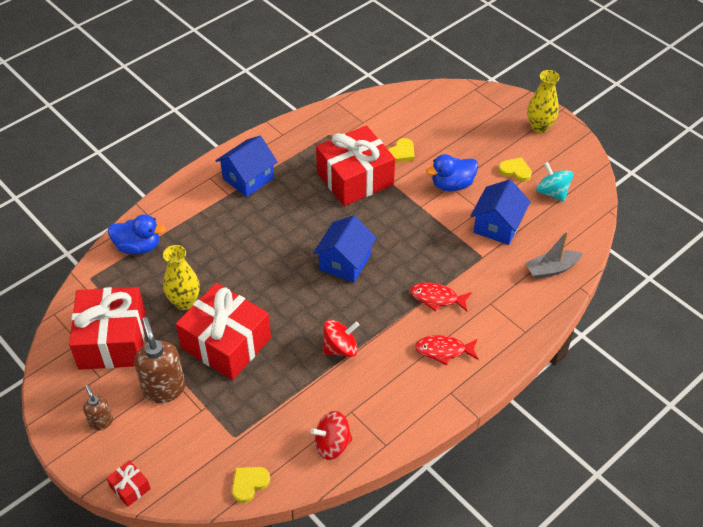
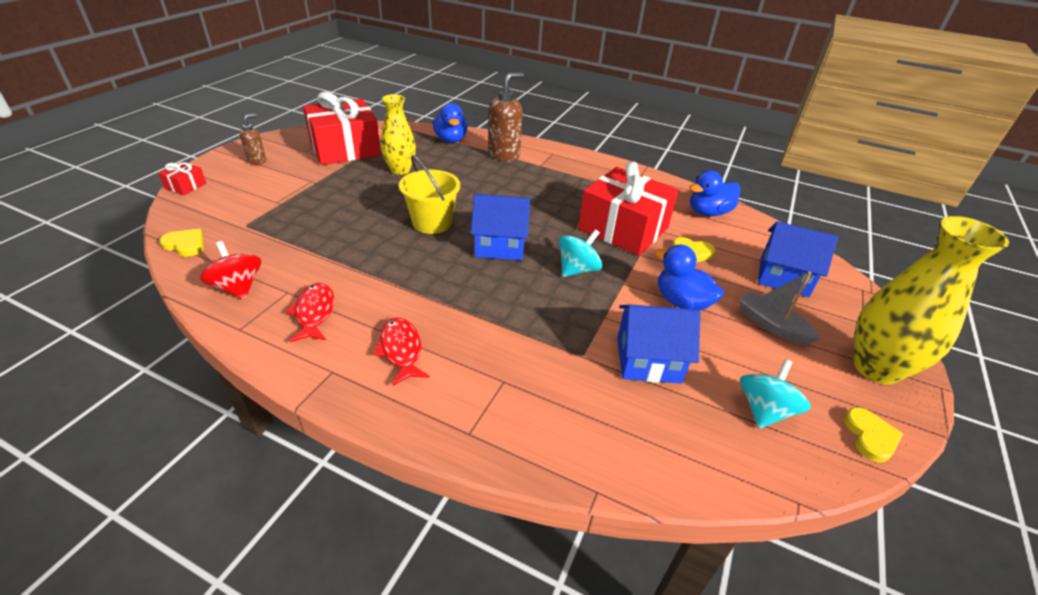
camera: 65 degrees right, 10 degrees down
brown soap dispenser [134,317,185,403] -> brown soap dispenser moved to [488,72,524,161]
red gift [176,283,271,380] -> none
blue house [216,136,277,197] -> blue house moved to [758,221,838,297]
red spinning top [322,320,359,357] -> none
red fish [410,282,472,312] -> red fish moved to [286,283,334,342]
yellow heart [498,157,532,182] -> yellow heart moved to [844,407,903,463]
grey boat [525,231,583,279] -> grey boat moved to [739,272,821,345]
yellow vase [527,70,560,133] -> yellow vase [853,216,1009,385], size x1.54
none -> yellow bucket [399,155,460,234]
none -> turquoise spinning top [559,229,603,277]
none -> blue duck [689,170,740,216]

